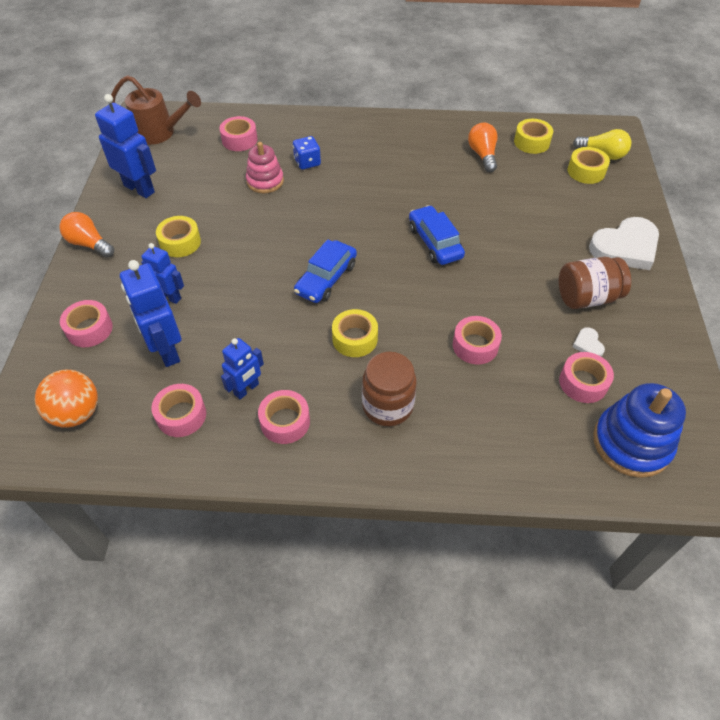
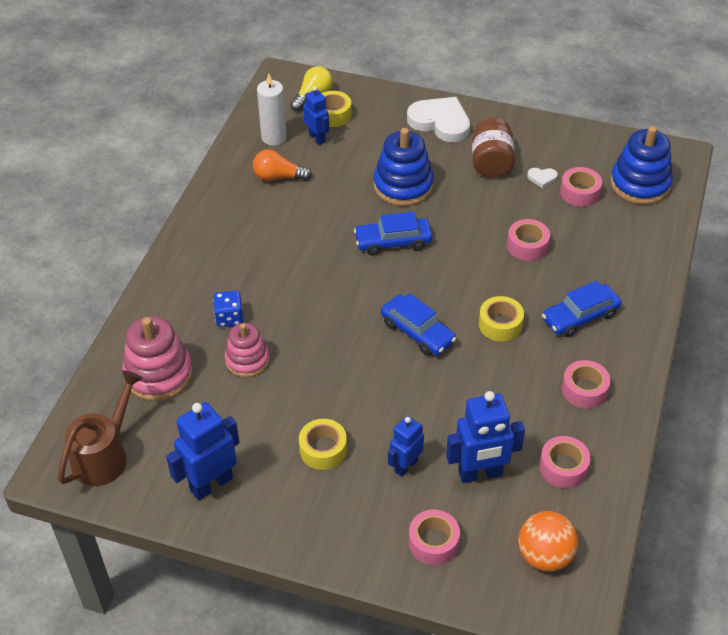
camera: 75 degrees left, 5 degrees down
orange light bulb [59,212,114,258] -> none
pink tape [220,116,258,151] -> pink stacking toy [122,316,193,401]
blue robot [221,338,264,400] -> blue robot moved to [303,86,329,145]
brown jar [362,352,417,426] -> blue car [542,281,622,337]
yellow tape [514,119,553,154] -> white candle [257,73,287,146]
white heart [589,217,659,270] -> white heart turned 45 degrees counterclockwise [407,97,470,142]
none -> blue stacking toy [374,128,434,206]

